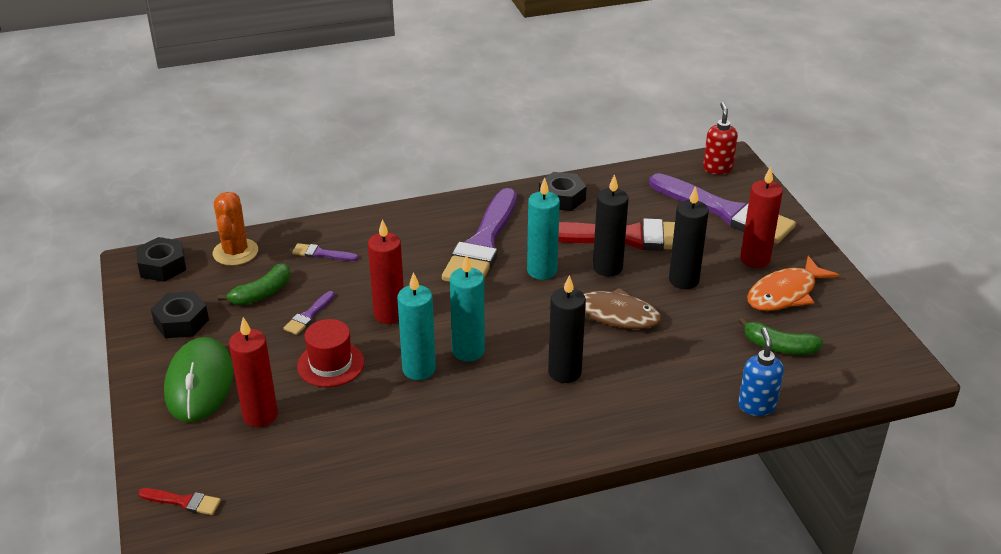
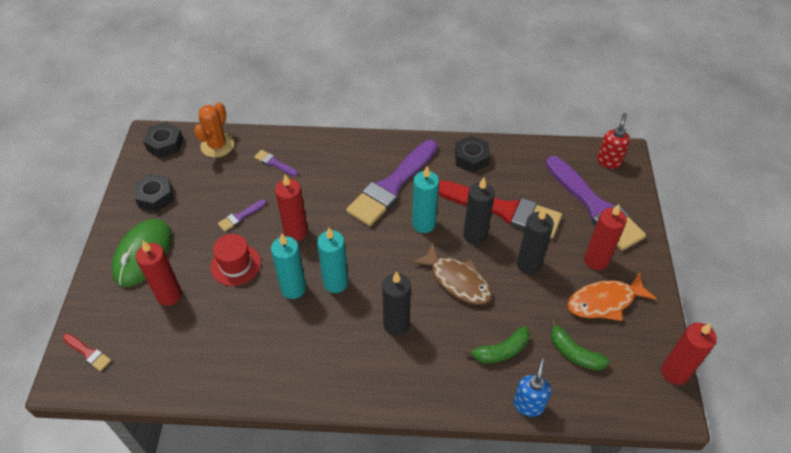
camera: 20 degrees right, 15 degrees up
green banana [218,263,290,305] -> green banana moved to [464,326,530,363]
none -> red candle [661,323,717,385]

